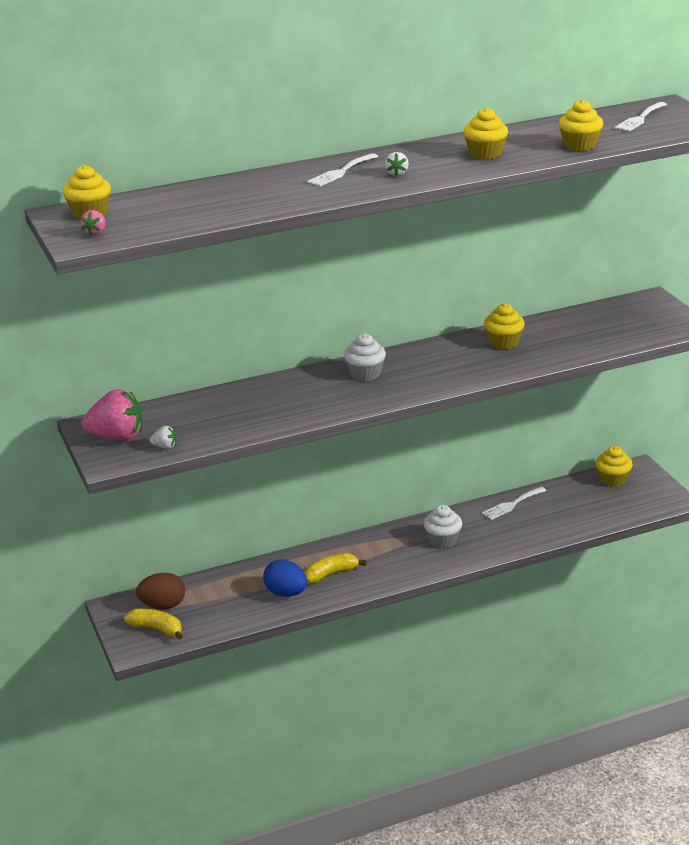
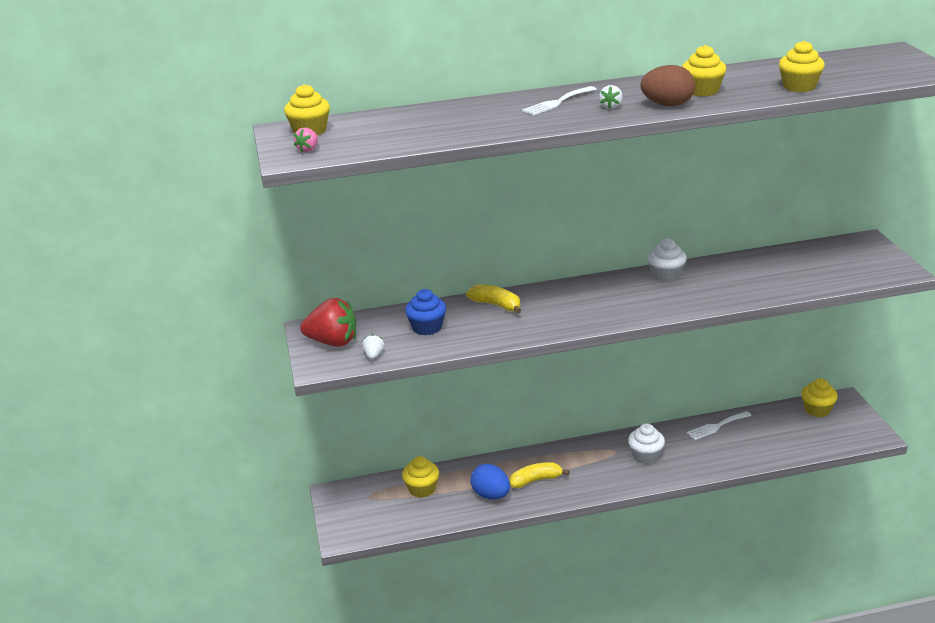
camera: 10 degrees right, 0 degrees up
pink strawberry [81,389,142,441] -> red strawberry [300,298,357,347]
yellow banana [124,609,183,640] -> yellow banana moved to [466,284,521,314]
brown egg [136,573,185,609] -> brown egg moved to [640,65,695,106]
white strawberry [150,426,176,449] -> white strawberry turned 105 degrees counterclockwise [362,334,384,359]
white cupcake [344,334,386,381] -> white cupcake moved to [647,238,687,282]
yellow cupcake [484,303,525,349] -> yellow cupcake moved to [402,456,439,498]
white fork [614,102,667,132] -> none
none -> blue cupcake [405,289,446,335]

